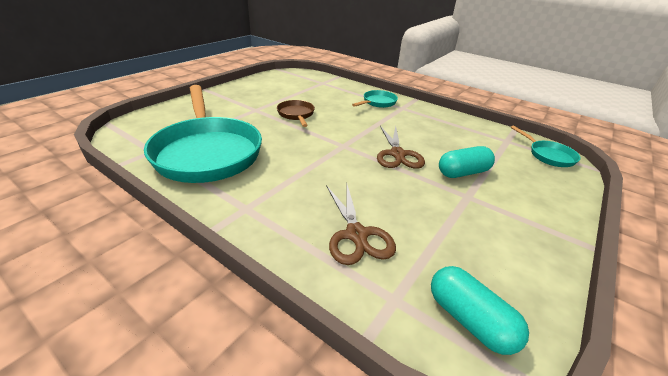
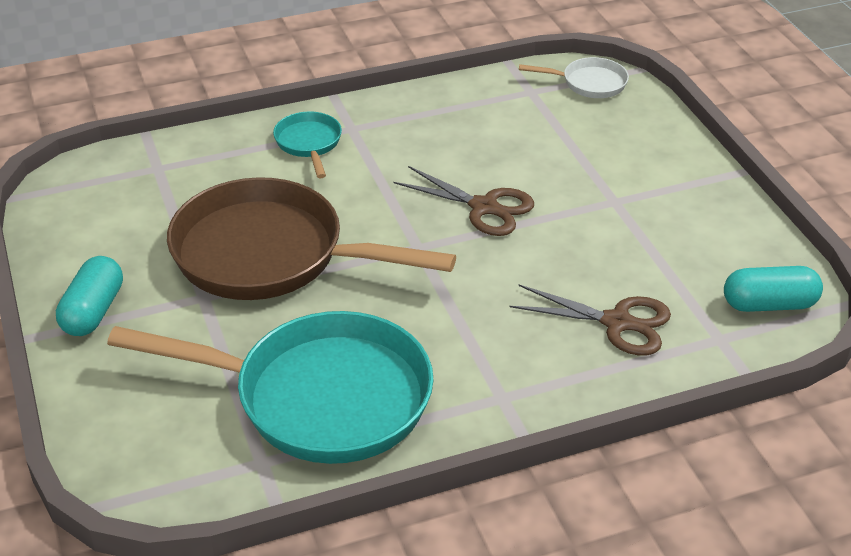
camera: 55 degrees left, 5 degrees up
brown pan [277,100,315,127] -> brown pan [167,177,456,300], size x2.25
turquoise capsule [439,146,495,178] -> turquoise capsule moved to [56,256,123,336]
turquoise pan [510,125,580,167] -> white pan [519,57,629,98]

